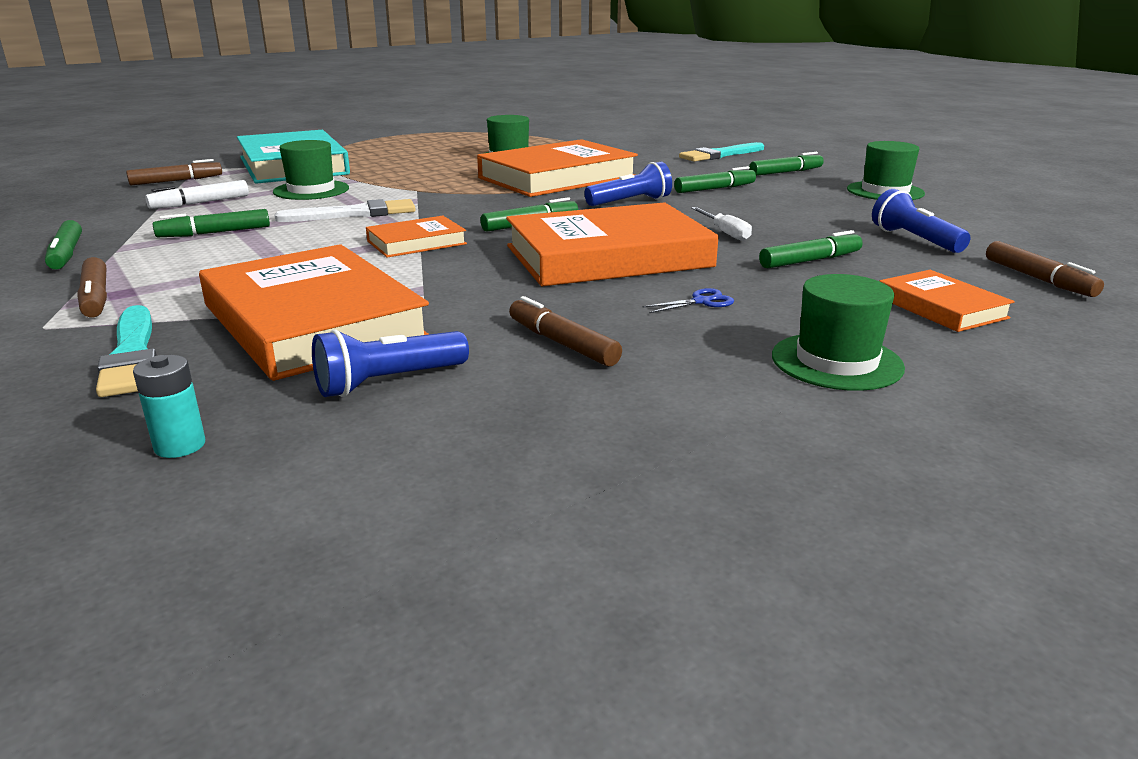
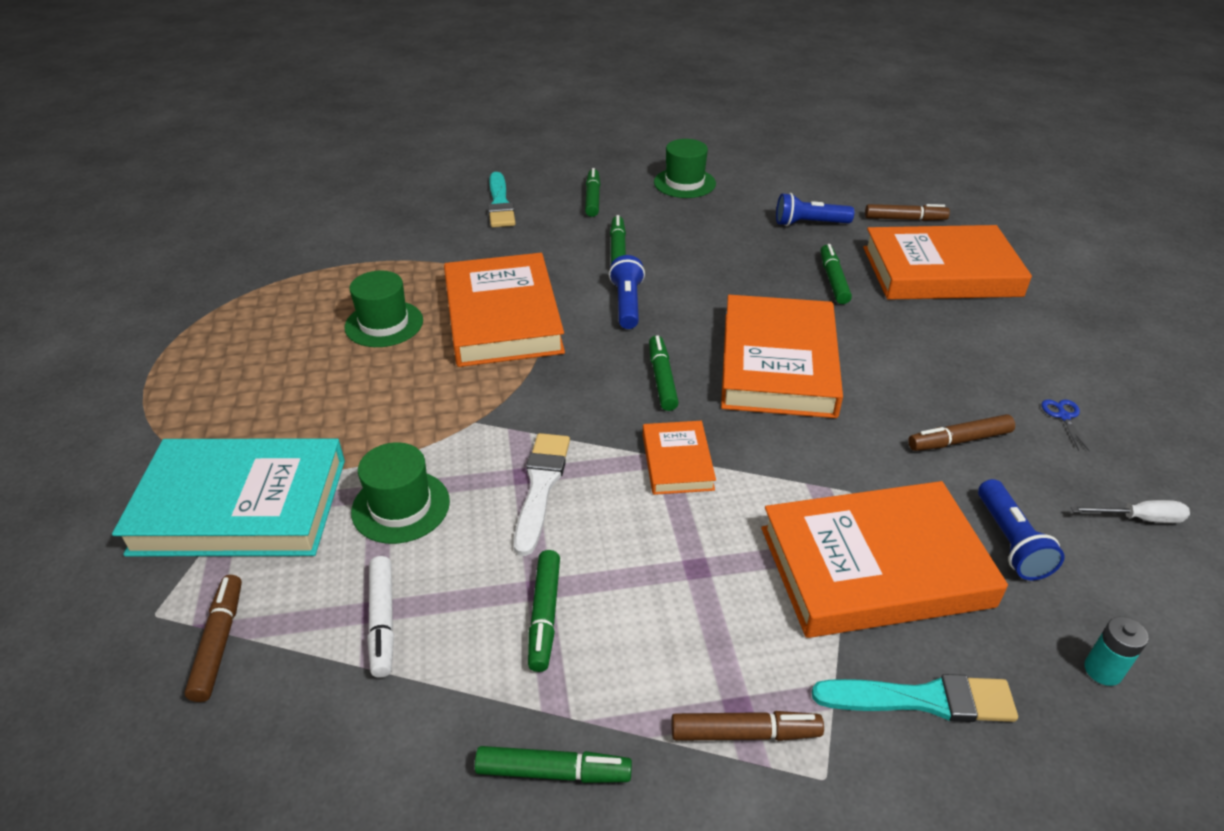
camera: 65 degrees left, 15 degrees up
blue scissors [642,288,734,313] -> blue scissors moved to [1042,399,1090,452]
white screwdriver [691,207,752,241] -> white screwdriver moved to [1071,500,1190,523]
green hat [772,274,905,391] -> none
orange book [880,270,1015,332] -> orange book [863,225,1032,300], size x2.02

